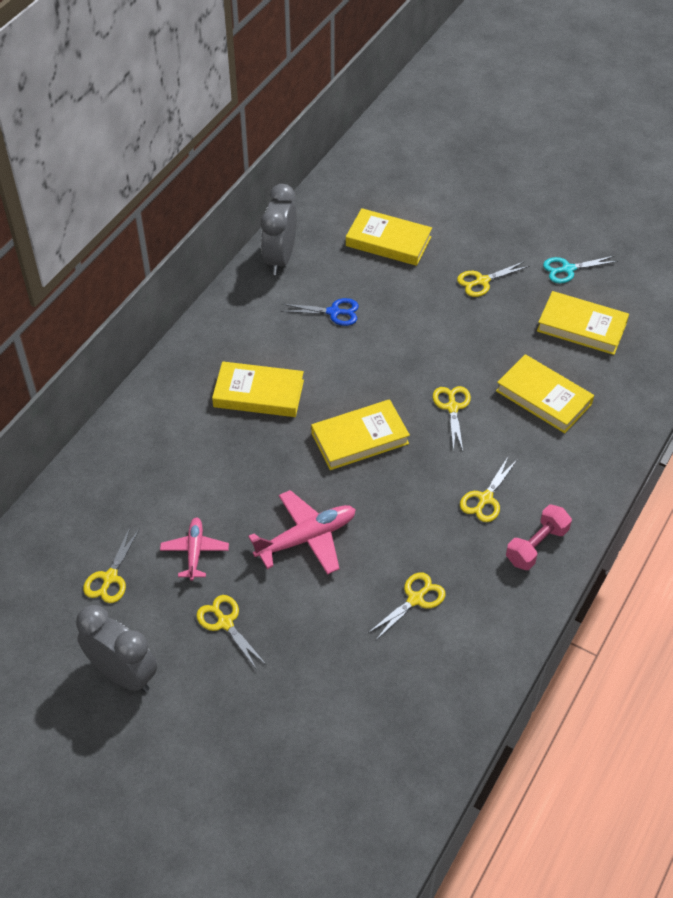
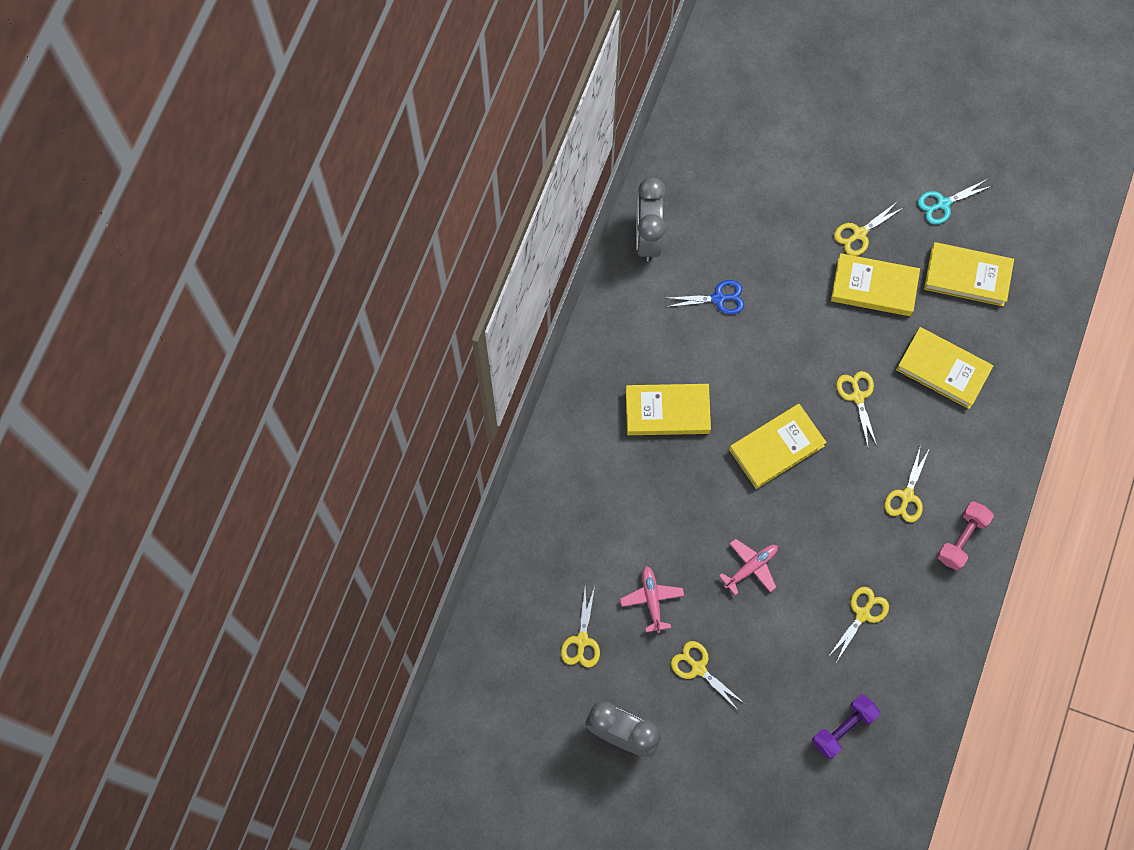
camera: 10 degrees left, 20 degrees up
pink plane [248,490,356,575] -> pink plane [719,539,778,595], size x0.64
yellow book [346,208,432,266] -> yellow book moved to [831,253,920,316]
none -> purple dumbbell [812,694,880,759]

